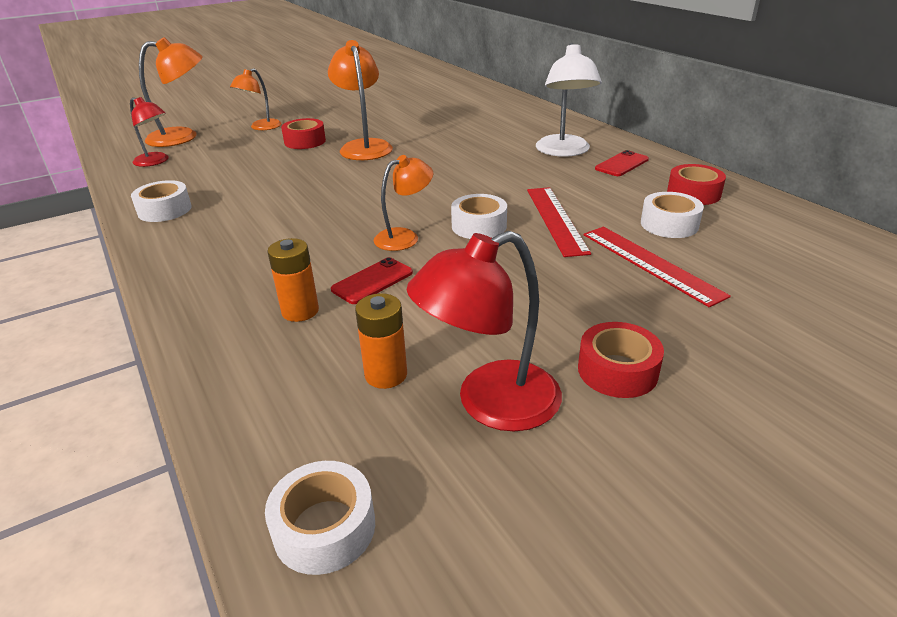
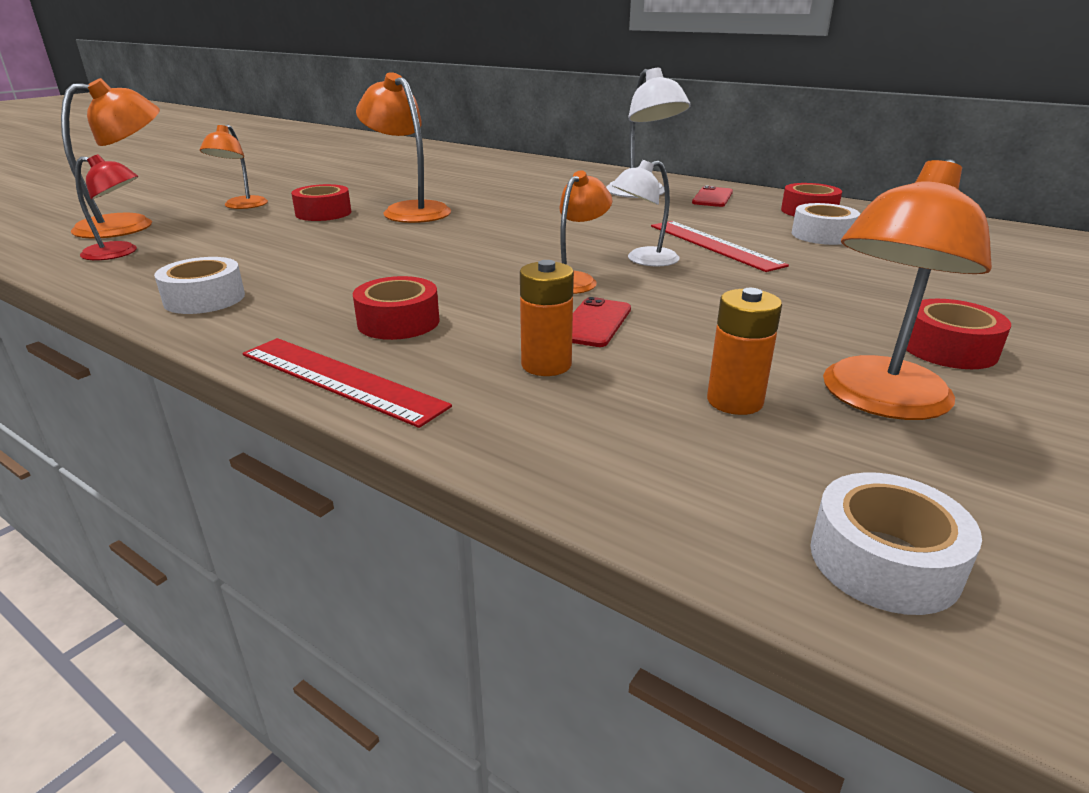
camera: 25 degrees left, 5 degrees down
red lamp [407,231,562,432] -> orange lamp [823,159,992,420]
white tape [451,194,507,239] -> white lamp [611,160,680,267]
red ruler [584,227,731,307] -> red ruler moved to [243,338,452,428]
none -> red tape [353,276,439,340]

